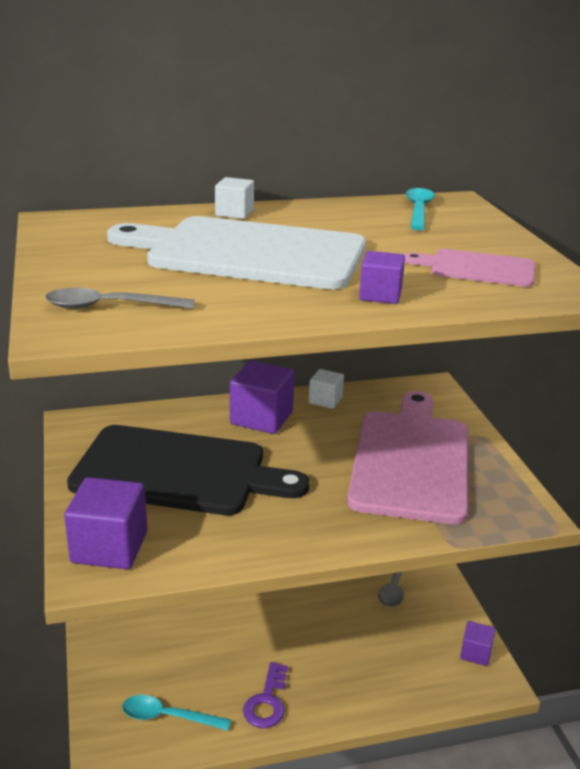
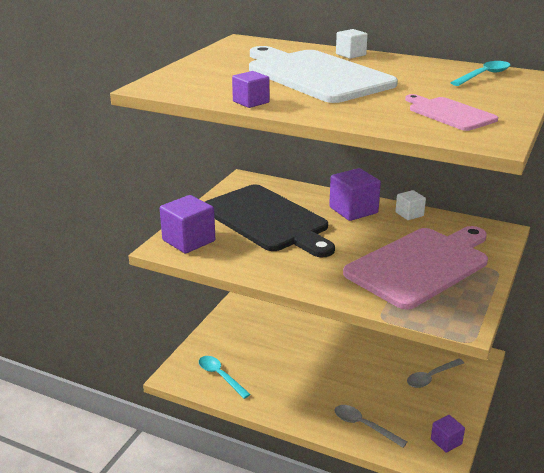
camera: 40 degrees right, 0 degrees up
grey spoon [45,288,195,309] -> grey spoon moved to [334,405,407,448]
purple key [243,662,288,728] -> none
purple cube [359,251,405,304] -> purple cube moved to [232,71,269,108]

